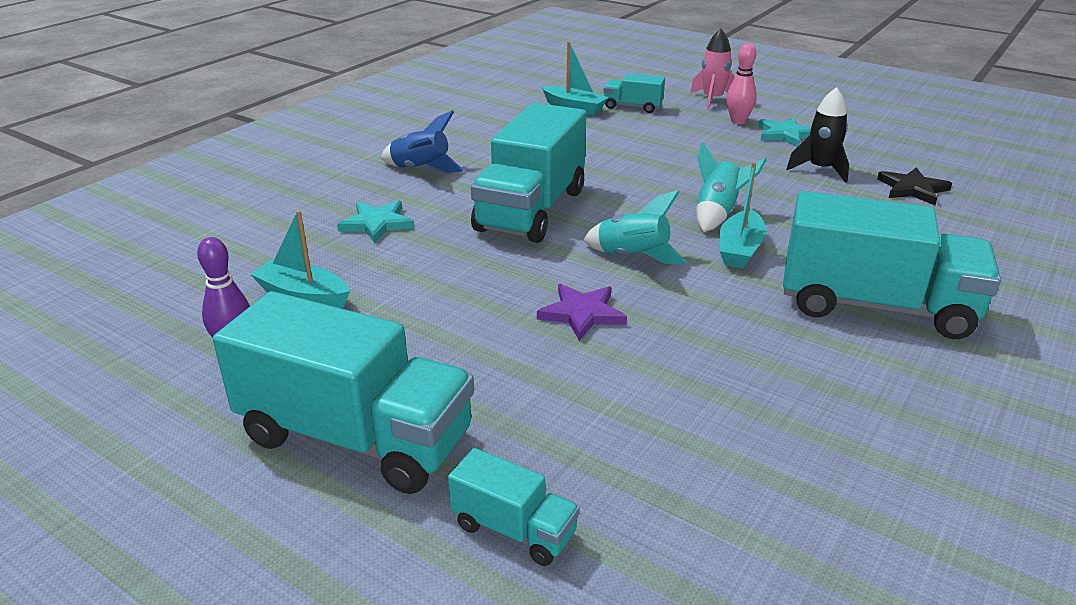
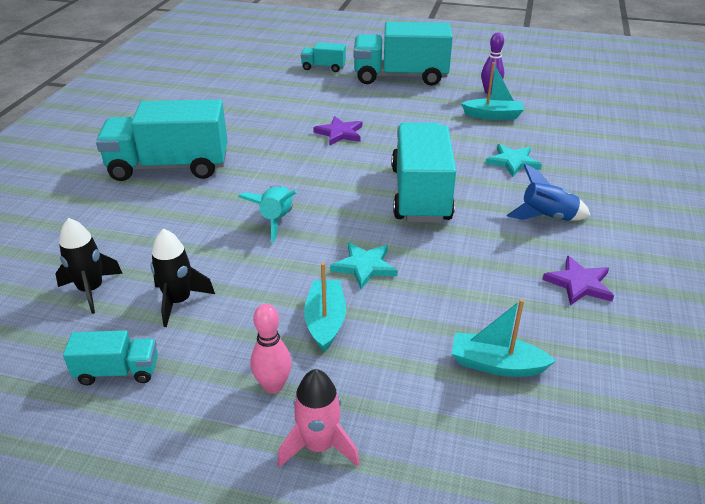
camera: 160 degrees right, 5 degrees up
turquoise rocket [583,190,687,264] -> none
turquoise truck [603,73,665,113] -> turquoise truck moved to [63,330,158,385]
turquoise boat [719,162,766,269] -> turquoise boat moved to [304,262,346,352]
turquoise star [758,117,811,147] -> turquoise star moved to [330,242,398,289]
black star [877,167,952,205] -> black rocket [55,218,123,314]
none -> purple star [542,256,614,305]

